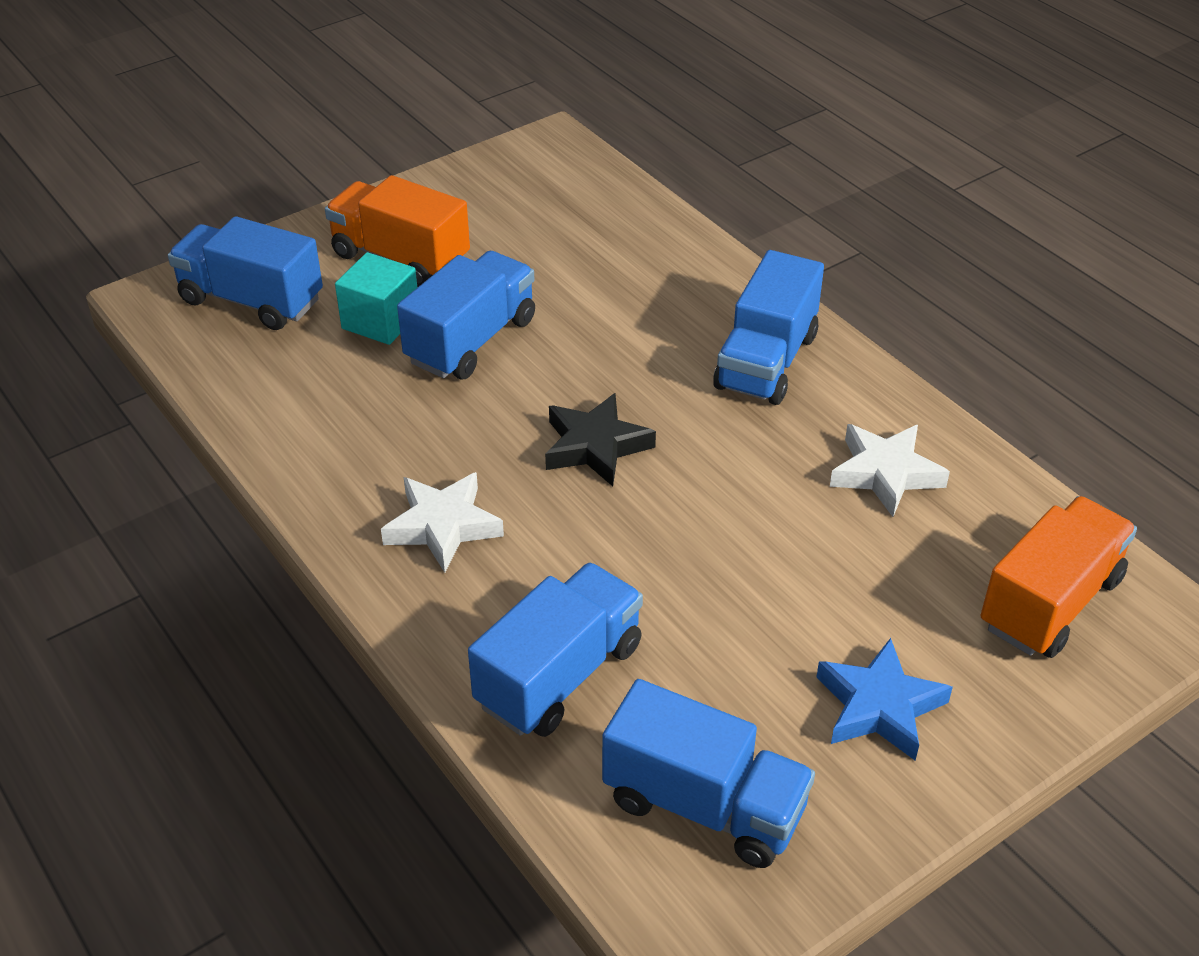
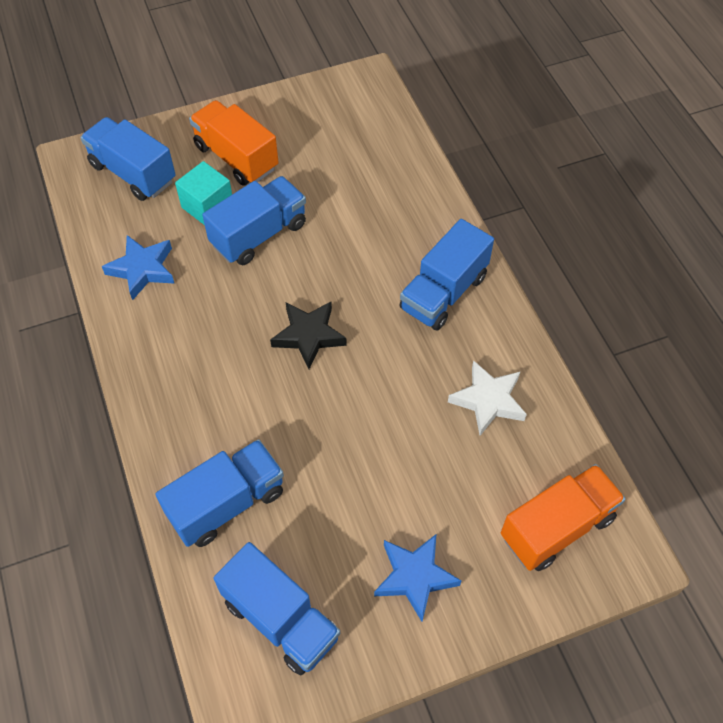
camera: 15 degrees right, 15 degrees up
white star [381,472,504,573] -> none
none -> blue star [102,235,175,300]

